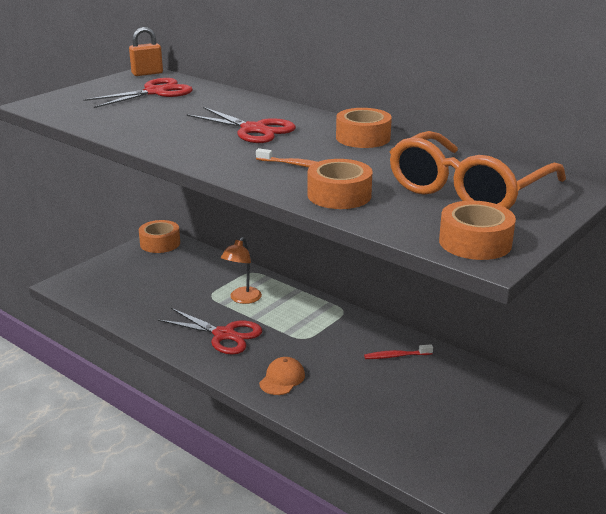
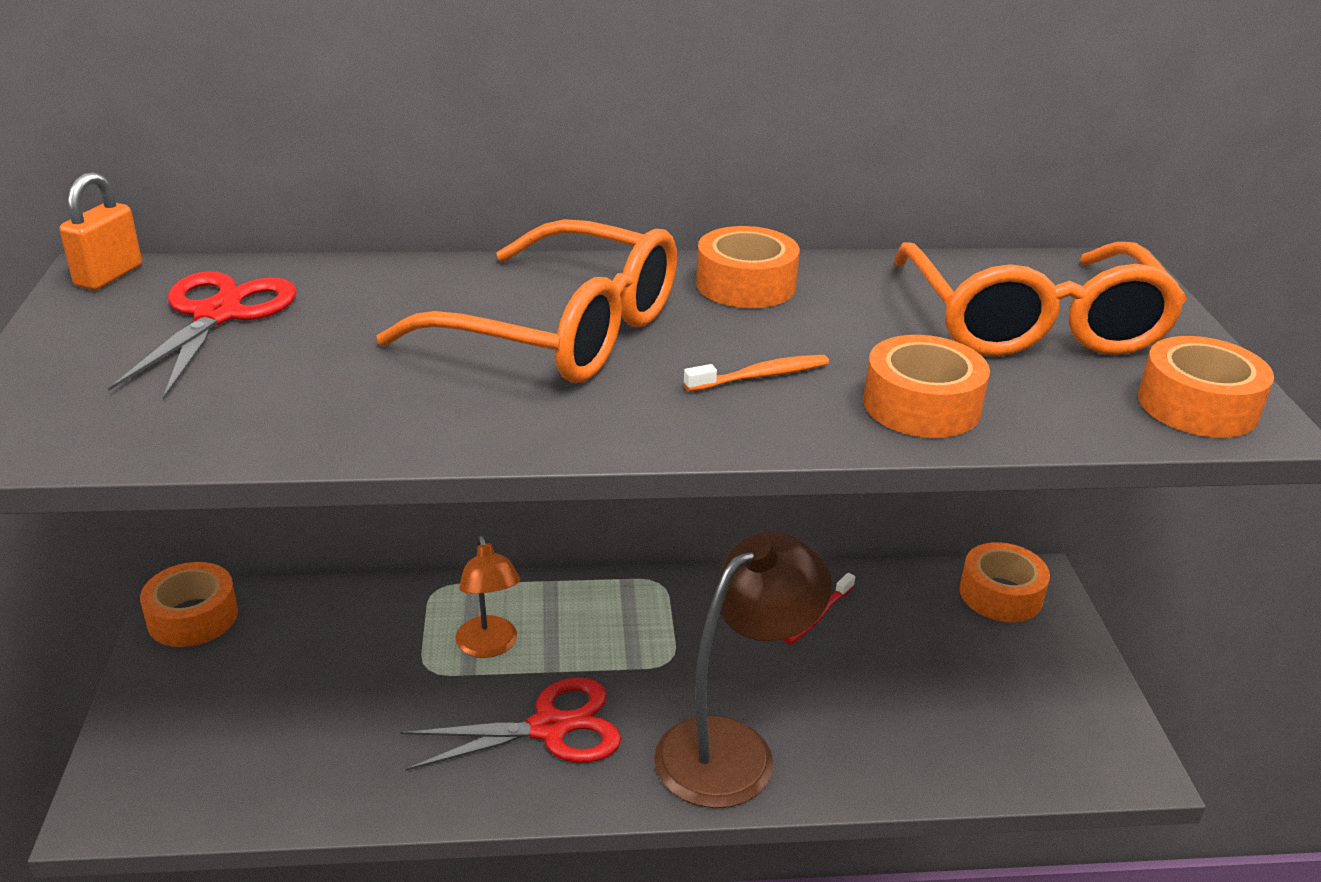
camera: 45 degrees left, 5 degrees up
red scissors [186,107,296,143] -> orange glasses [377,219,677,383]
orange cap [259,357,305,395] -> brown lamp [654,531,832,808]
none -> orange tape [960,542,1050,622]

